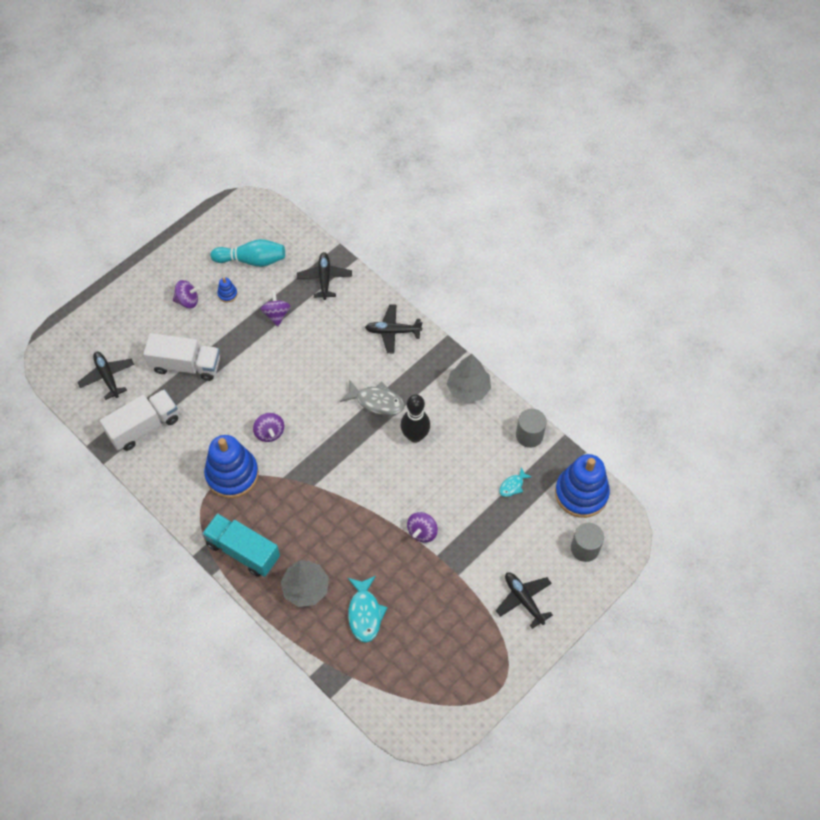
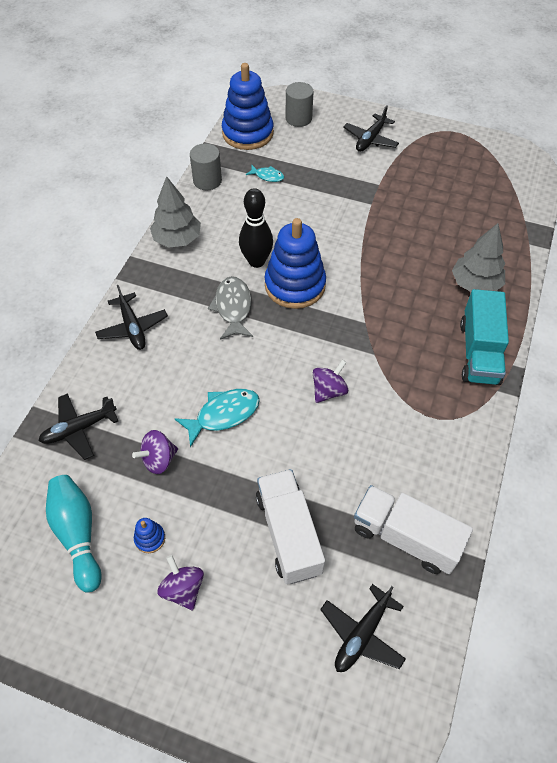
camera: 115 degrees left, 5 degrees down
blue stacking toy [204,435,259,498] -> blue stacking toy moved to [265,218,326,309]
turquoise fish [348,576,388,643] -> turquoise fish moved to [175,389,260,447]
purple spinning top [407,512,438,542] -> none

